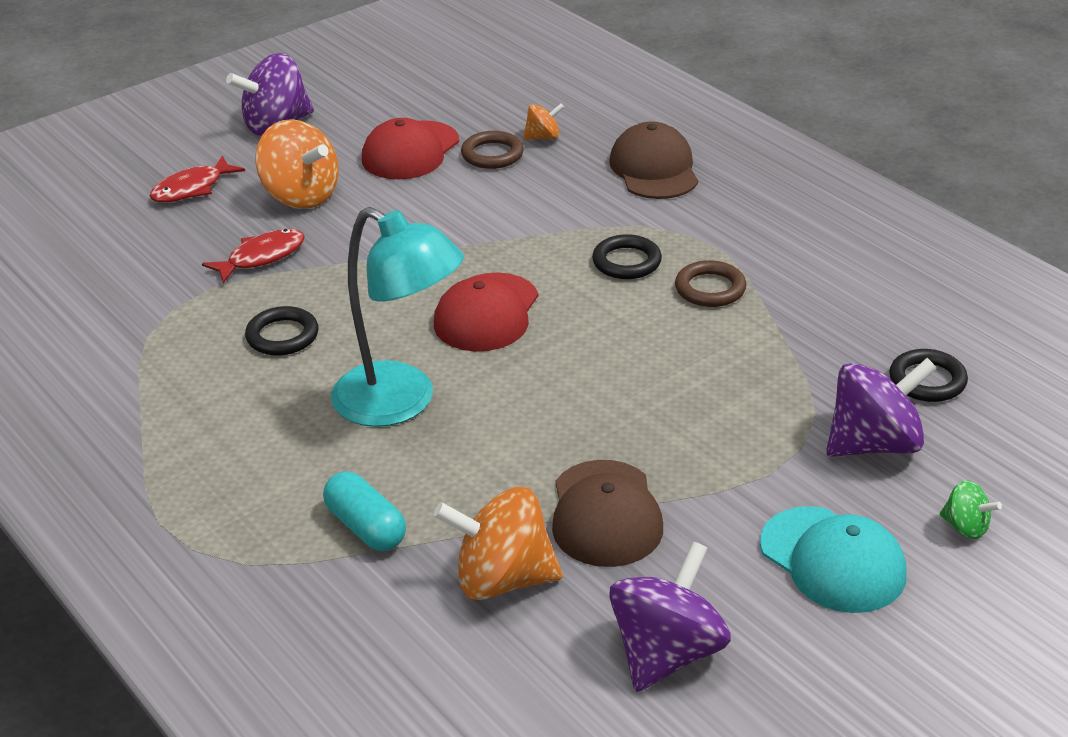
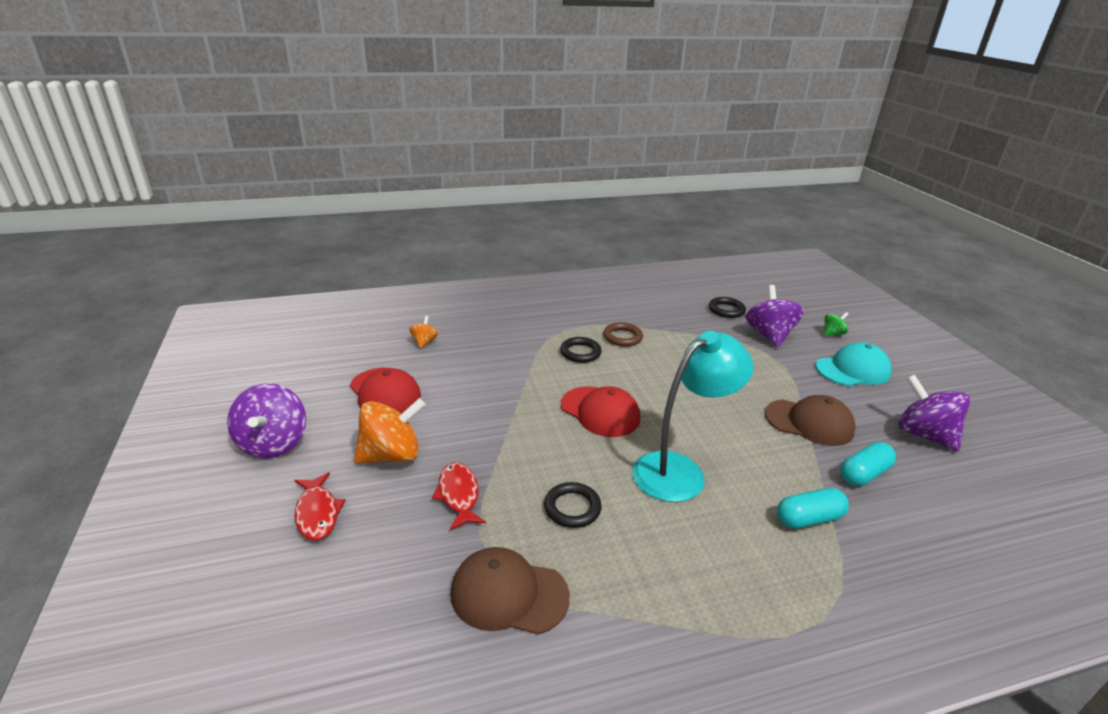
camera: 70 degrees left, 5 degrees down
orange spinning top [434,487,563,600] -> turquoise capsule [840,442,896,486]
brown ring [461,131,524,169] -> none
brown cap [609,121,698,199] -> brown cap moved to [451,547,570,635]

